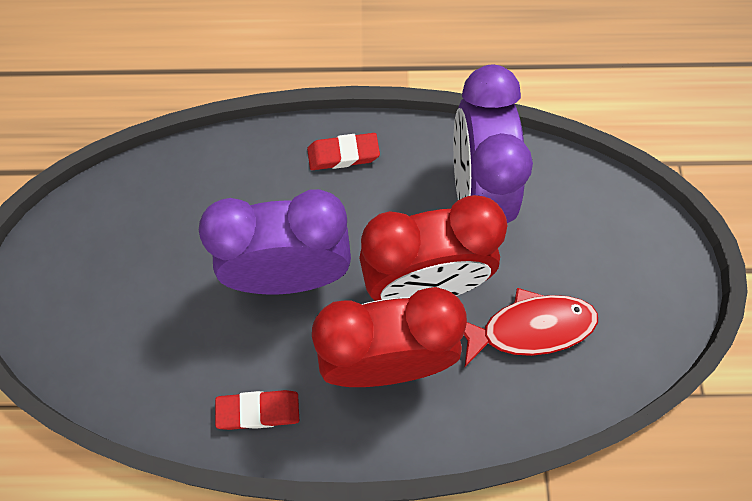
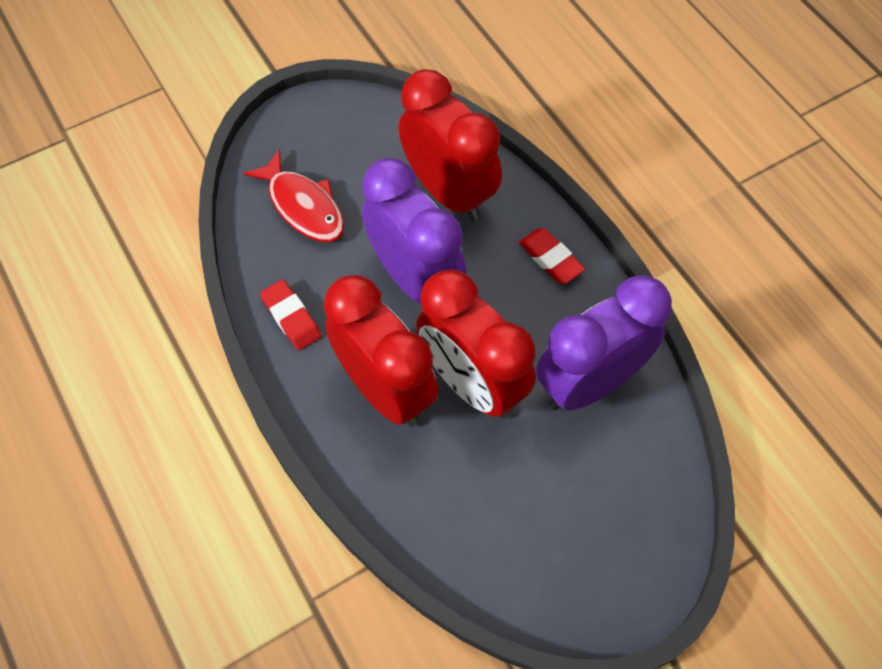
camera: 60 degrees right, 5 degrees down
red fish [464,288,598,368] -> red fish moved to [243,149,344,242]
none -> red clock [399,69,502,221]

